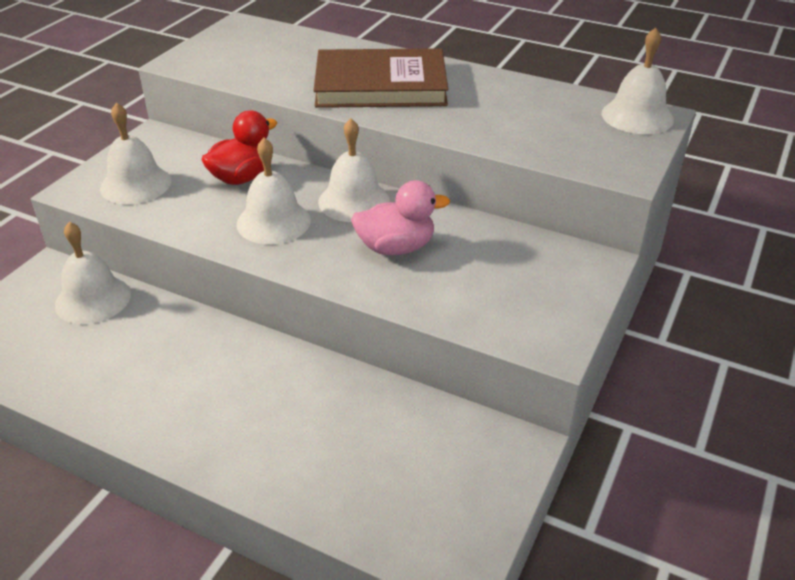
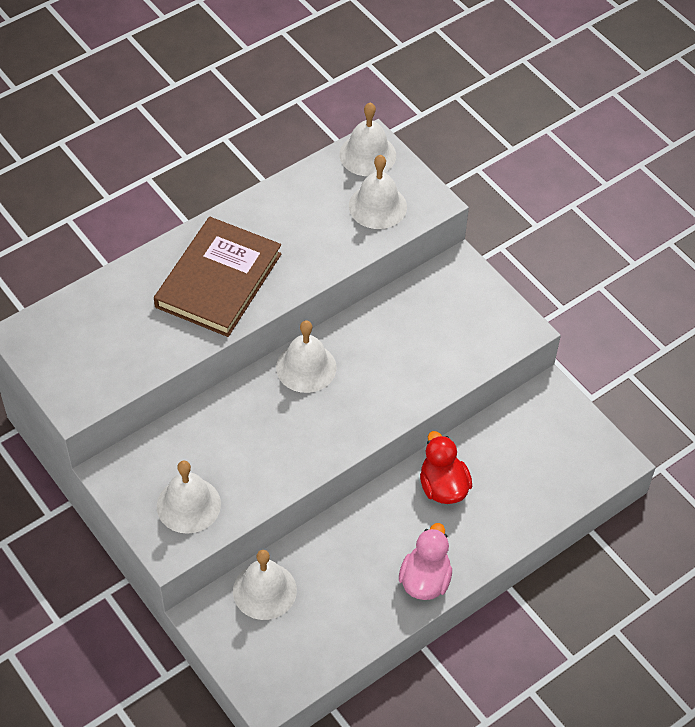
camera: 65 degrees left, 15 degrees up
red duck [201,111,277,185] -> red duck moved to [420,431,472,504]
white bell [236,138,311,244] -> white bell moved to [349,155,407,229]
pink duck [351,180,450,255] -> pink duck moved to [399,523,452,600]

